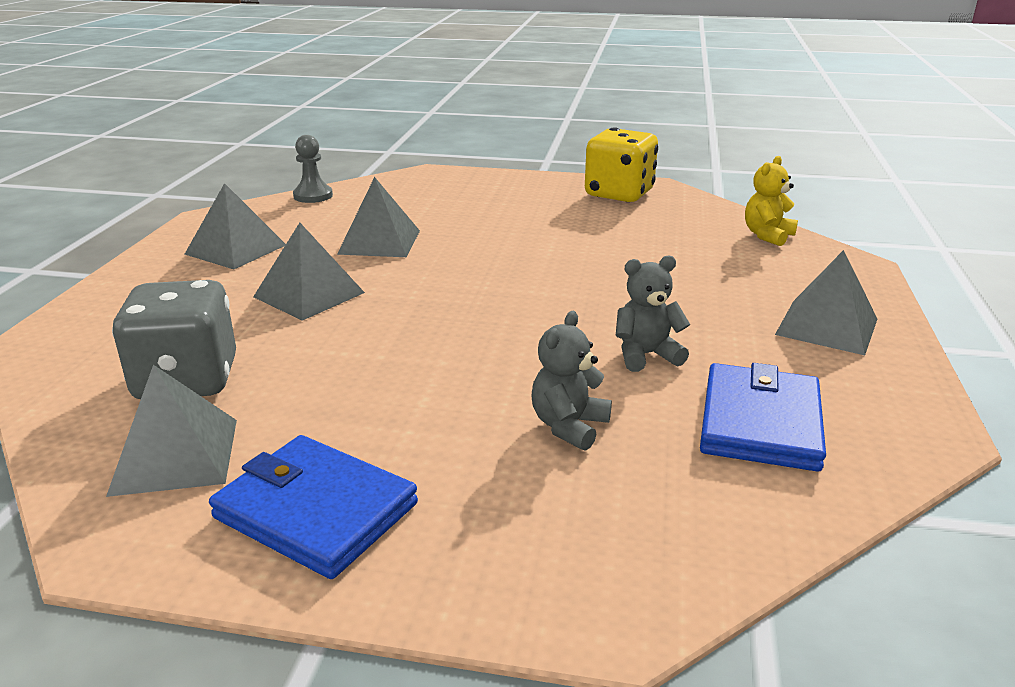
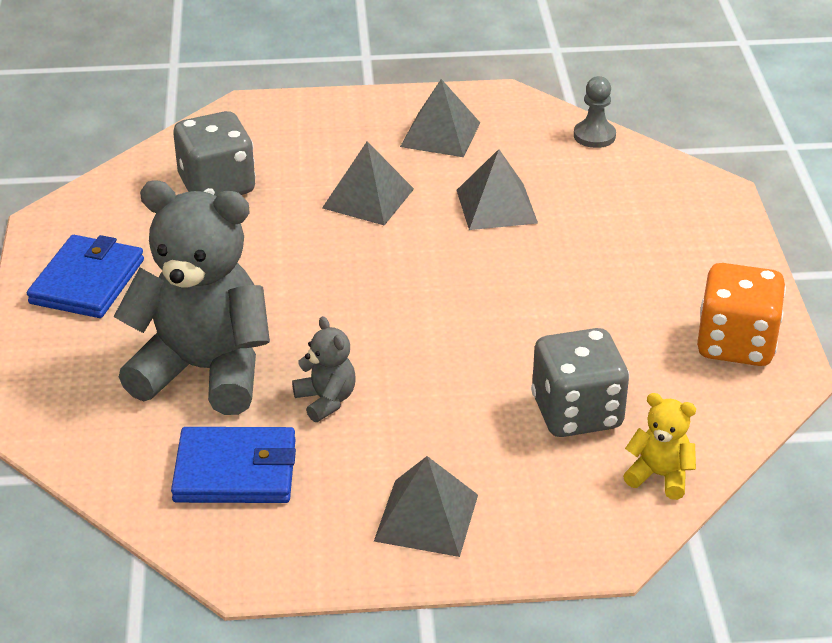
camera: 75 degrees right, 10 degrees up
grey pyramid [106,365,237,497] -> none
grey teddy bear [532,311,612,451] -> grey teddy bear [113,180,270,415], size x2.32
yellow dice [585,127,658,202] -> orange dice [697,263,786,366]
none -> grey dice [531,328,629,437]

